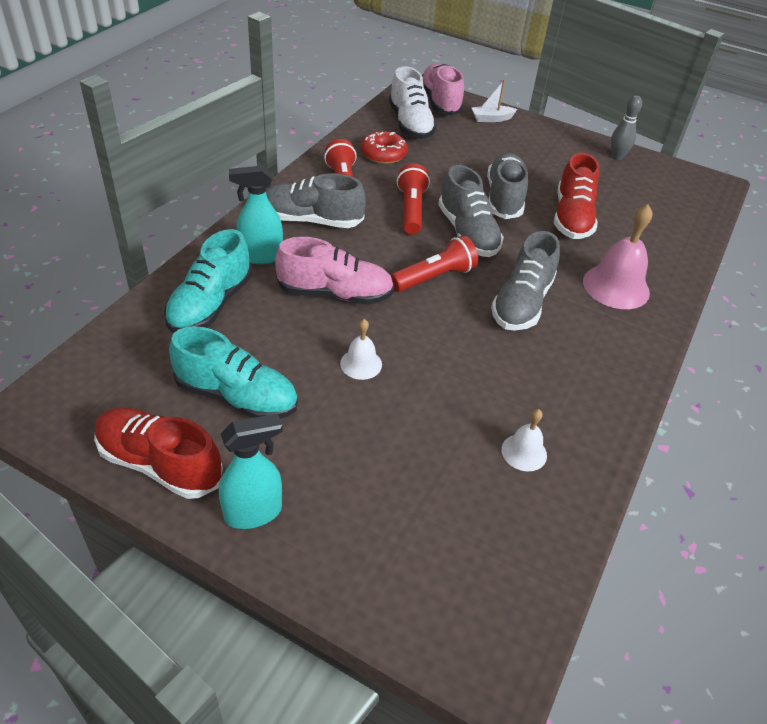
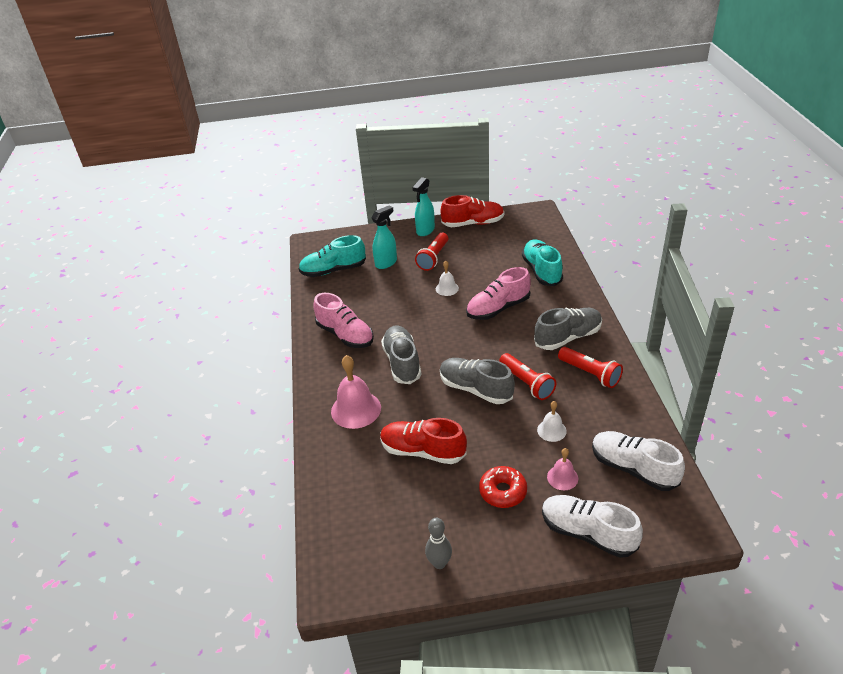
camera: 150 degrees right, 5 degrees down
turquoise shoe [169,326,298,419] -> turquoise shoe moved to [298,235,366,277]
turquoise spray bottle [229,165,283,264] -> turquoise spray bottle moved to [372,206,397,269]
red donut [361,131,408,164] -> red donut moved to [479,466,527,508]
red flashlight [391,235,478,292] -> red flashlight moved to [415,233,448,271]
pink shoe [422,64,464,116] -> pink shoe moved to [313,293,374,348]
white boat [472,79,517,122] -> white shoe [542,495,643,558]
grey shoe [487,153,528,219] -> none
white bell [501,409,547,471] -> white bell moved to [537,401,567,442]
red shoe [554,153,599,239] -> red shoe turned 45 degrees counterclockwise [380,418,467,464]
none -> pink bell [547,448,578,490]

